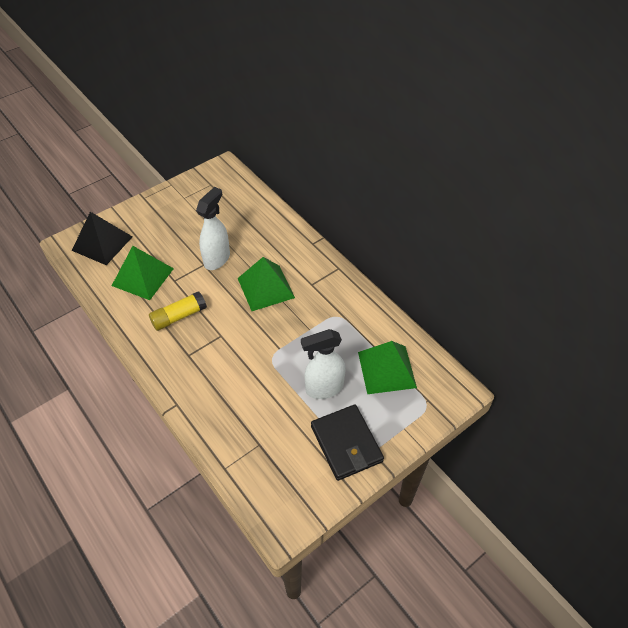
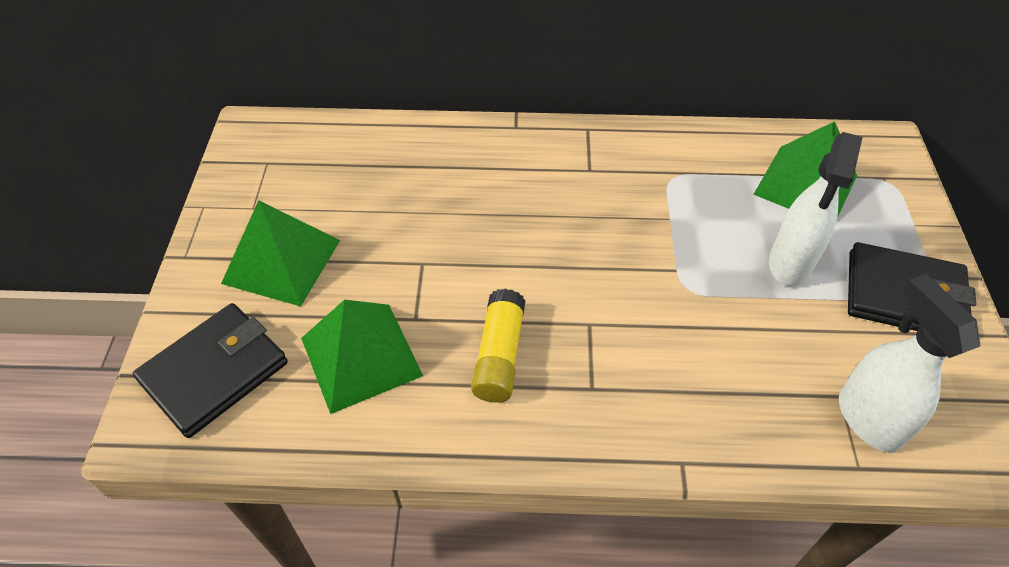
camera: 50 degrees left, 0 degrees up
black pyramid [72,212,132,265] -> black wallet [133,303,288,438]
white spray bottle [196,187,230,270] -> white spray bottle moved to [839,274,981,452]
green pyramid [238,257,295,311] -> green pyramid moved to [221,200,340,307]

